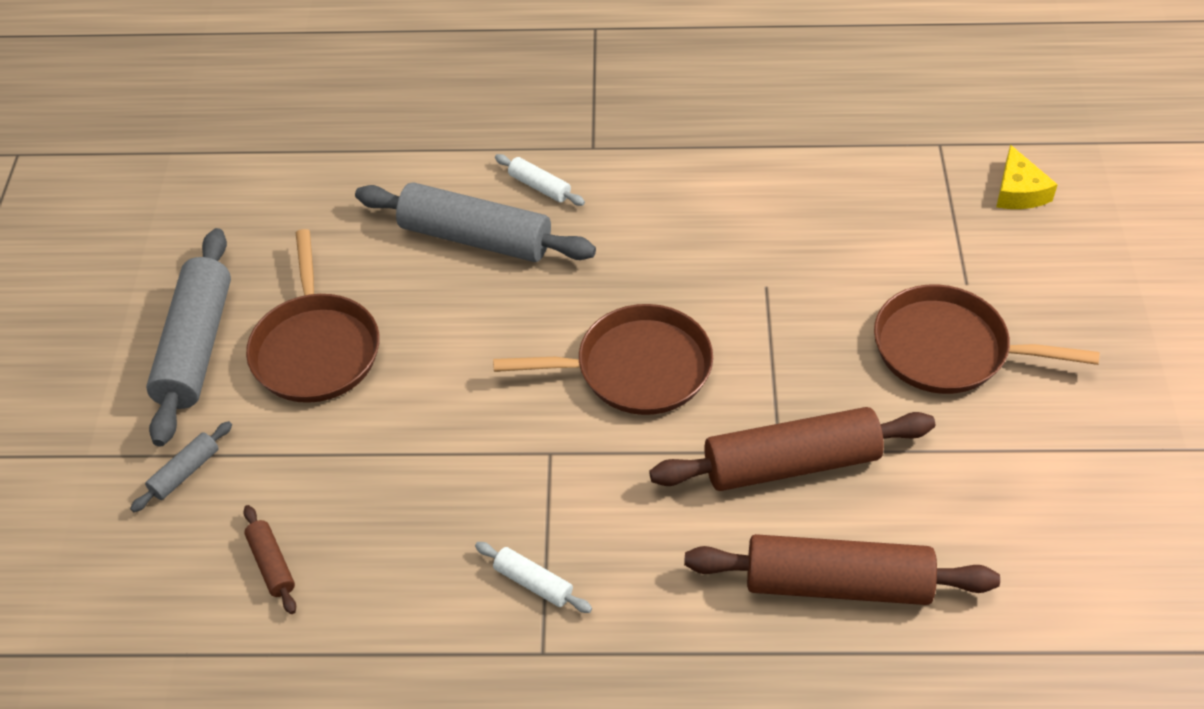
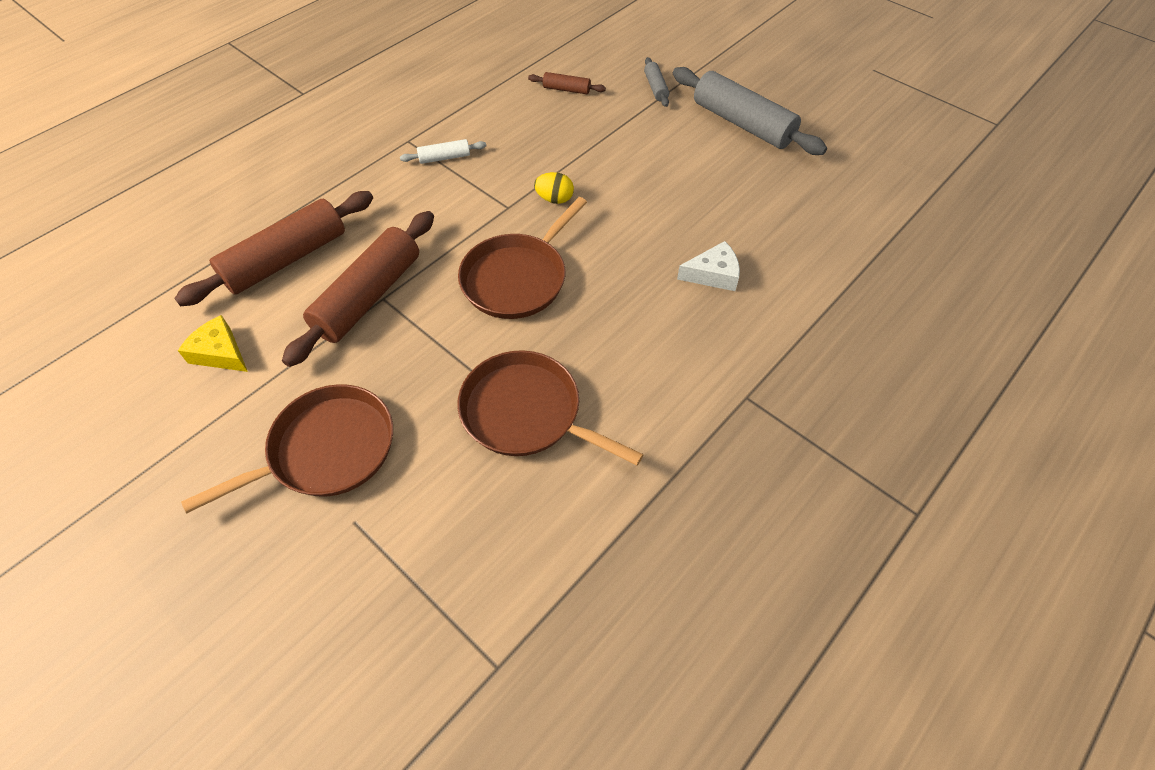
camera: 130 degrees right, 5 degrees up
brown pan [246,229,380,403] -> brown pan moved to [457,350,644,466]
grey rolling pin [355,182,596,262] -> white cheese [677,241,740,291]
white rolling pin [495,154,585,206] -> none
yellow cheese [996,145,1058,209] -> yellow cheese moved to [178,315,248,372]
none -> yellow egg [534,172,574,204]

